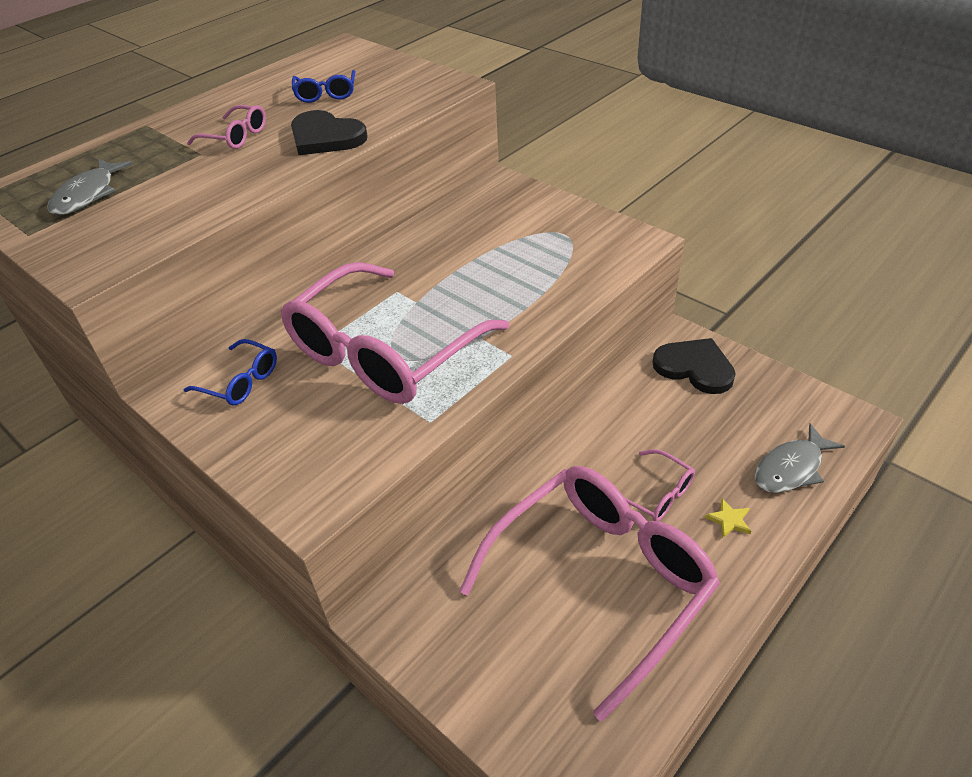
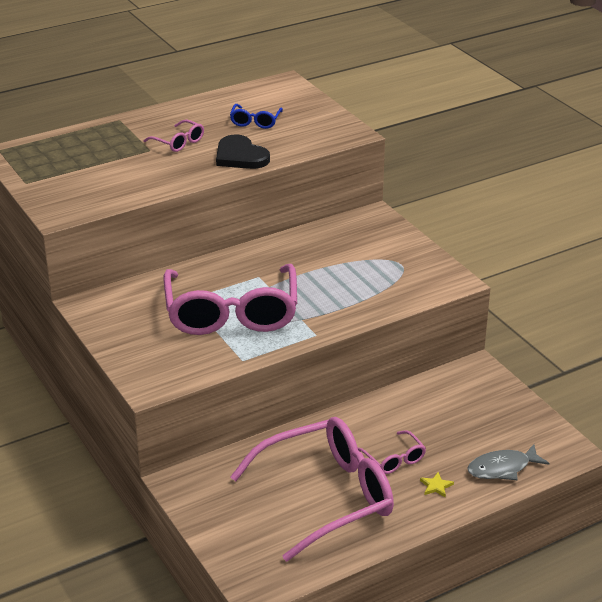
camera: 15 degrees right, 10 degrees down
grey fish [47,159,133,215] -> none
blue glasses [184,339,277,405] -> none
pink glasses [281,262,509,404] -> pink glasses turned 60 degrees counterclockwise [164,264,297,335]
black heart [652,338,736,394] -> none

